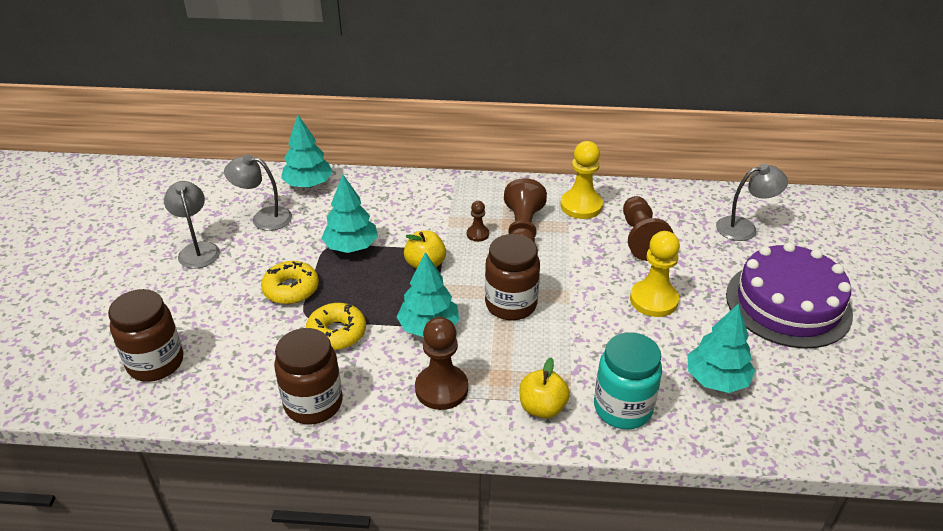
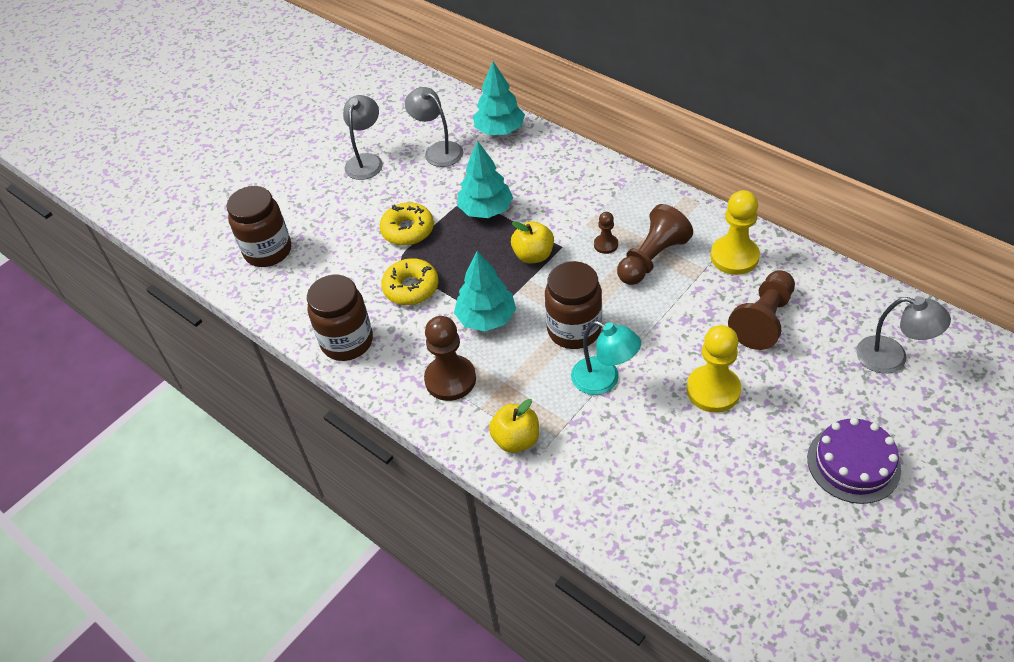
camera: 40 degrees right, 10 degrees up
turquoise jar [594,332,662,429] -> none
turquoise tree [687,303,755,393] -> none
purple cake [726,242,853,349] -> purple cake [807,418,901,504], size x0.62
none -> turquoise lamp [571,321,641,395]

